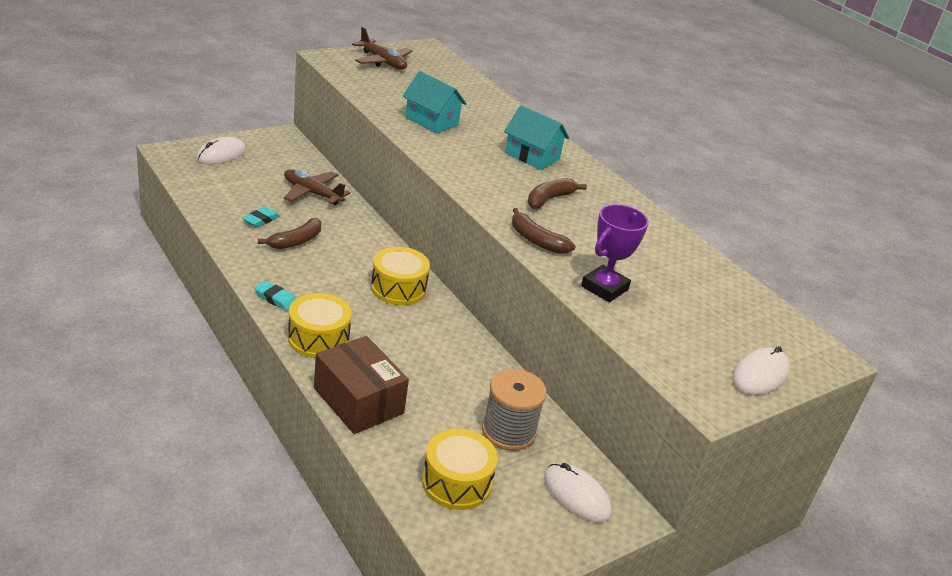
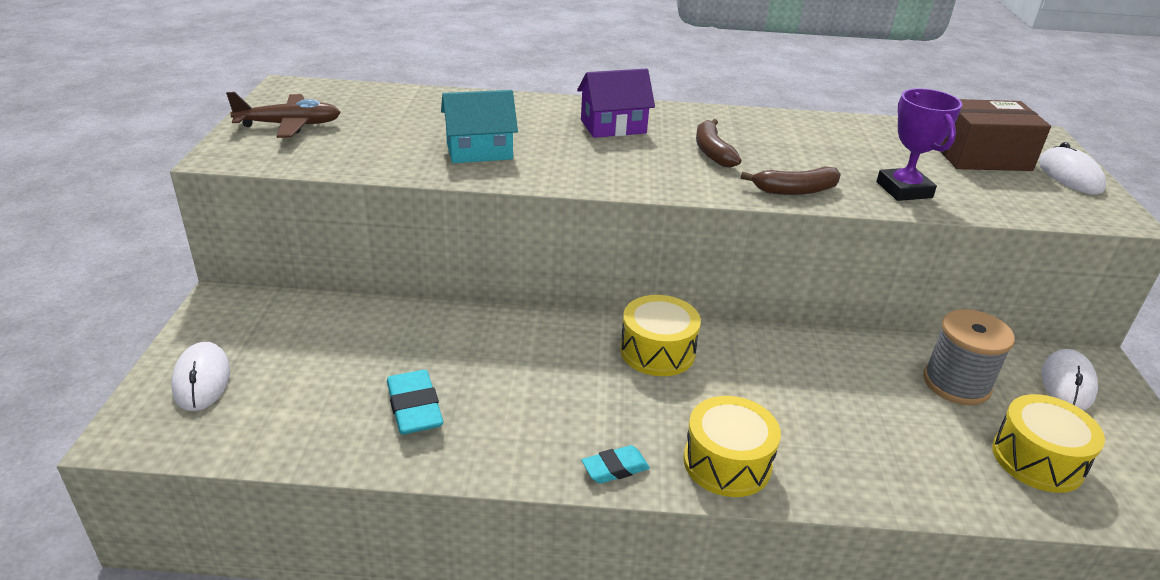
camera: 50 degrees left, 0 degrees up
turquoise eraser [242,207,280,228] -> turquoise eraser [387,370,443,434], size x1.56
brown banana [258,218,321,249] -> none
brown plane [284,169,350,205] -> none
brown box [314,336,409,434] -> brown box moved to [941,99,1051,171]
turquoise house [504,105,569,170] -> purple house [577,68,655,138]
white mouse [544,463,612,522] -> white mouse turned 60 degrees counterclockwise [1042,349,1098,410]

